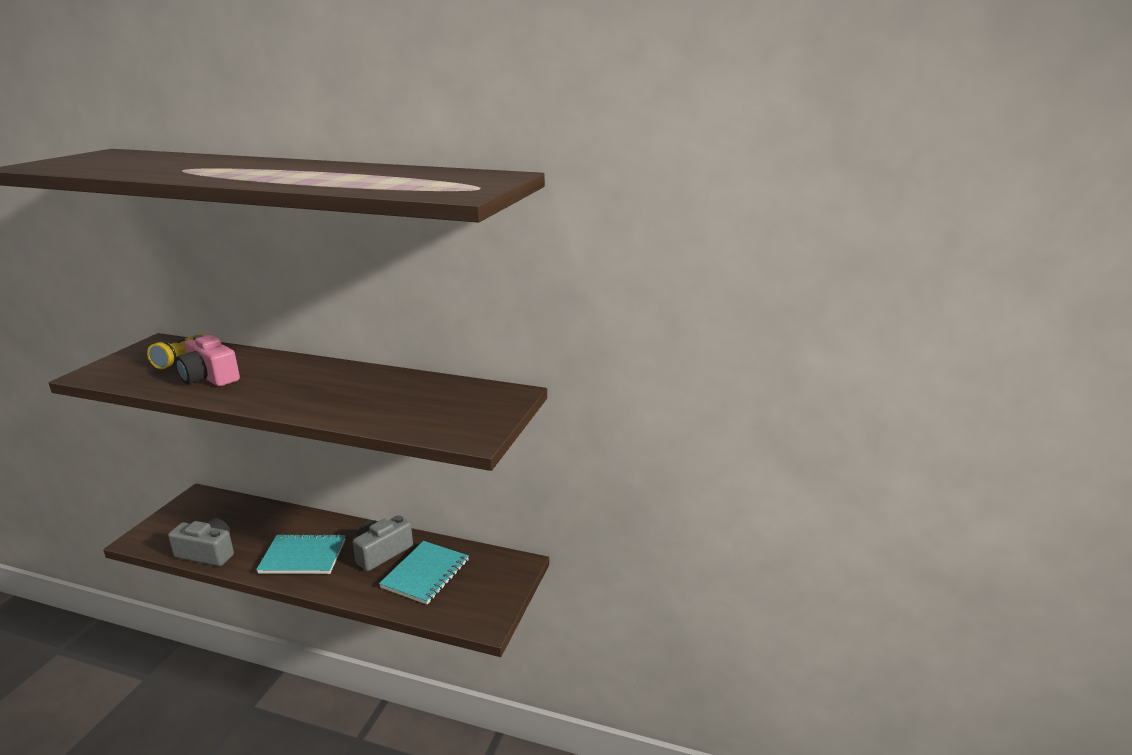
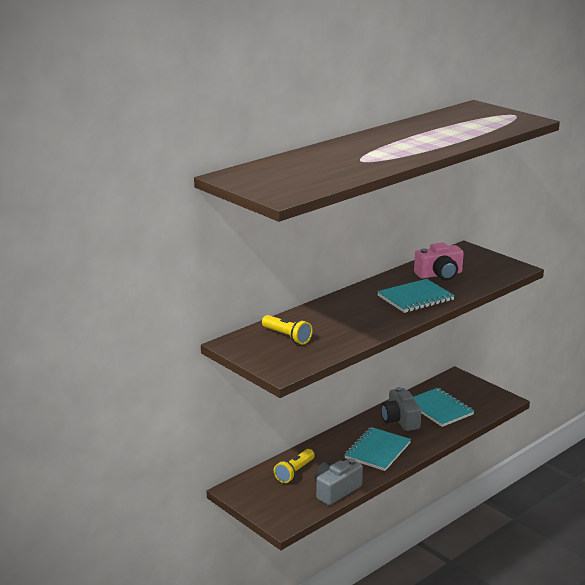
camera: 60 degrees left, 0 degrees up
pink camera [175,335,240,386] -> pink camera moved to [414,243,464,281]
none -> yellow flashlight [274,449,315,483]
none -> turquoise notebook [377,279,455,313]

